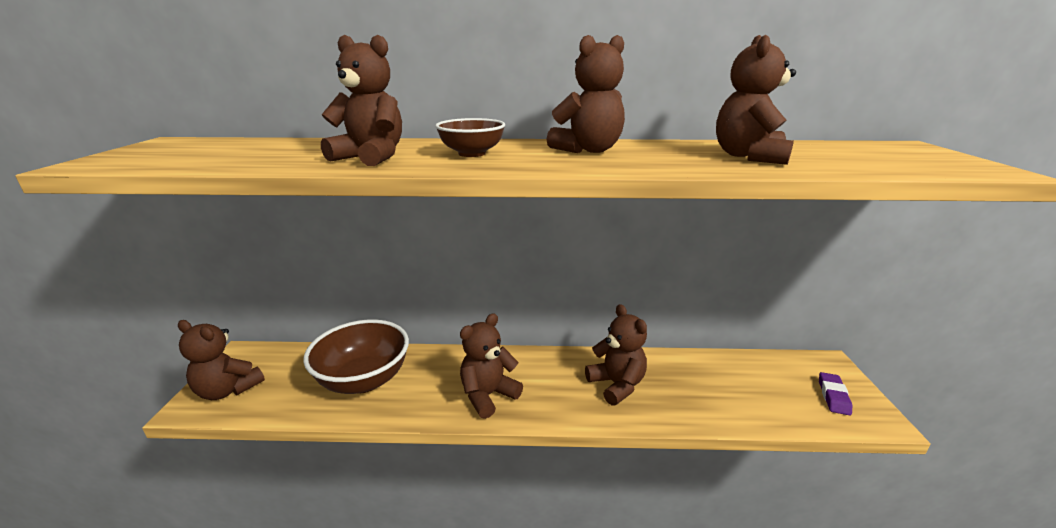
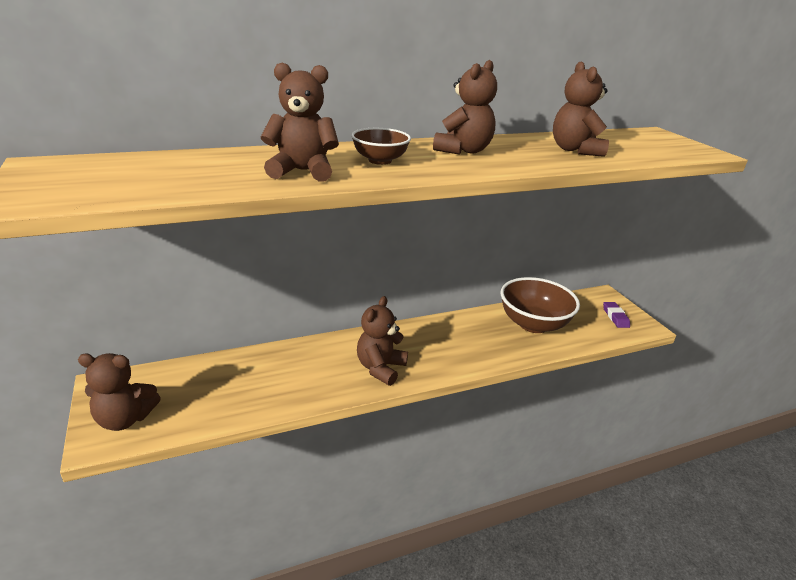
camera: 25 degrees left, 5 degrees up
brown bowl [303,320,409,394] -> brown bowl moved to [500,277,580,333]
brown teddy bear [585,304,647,406] -> none

